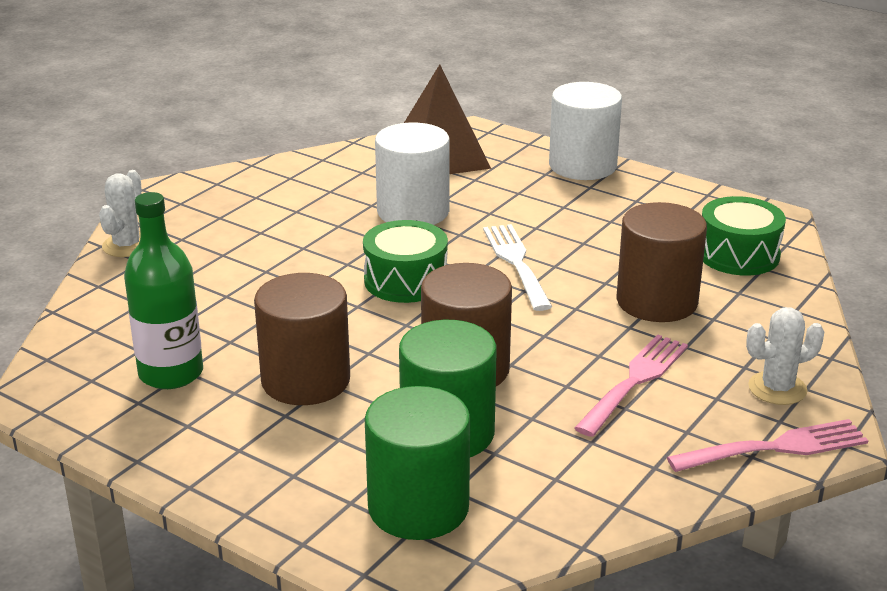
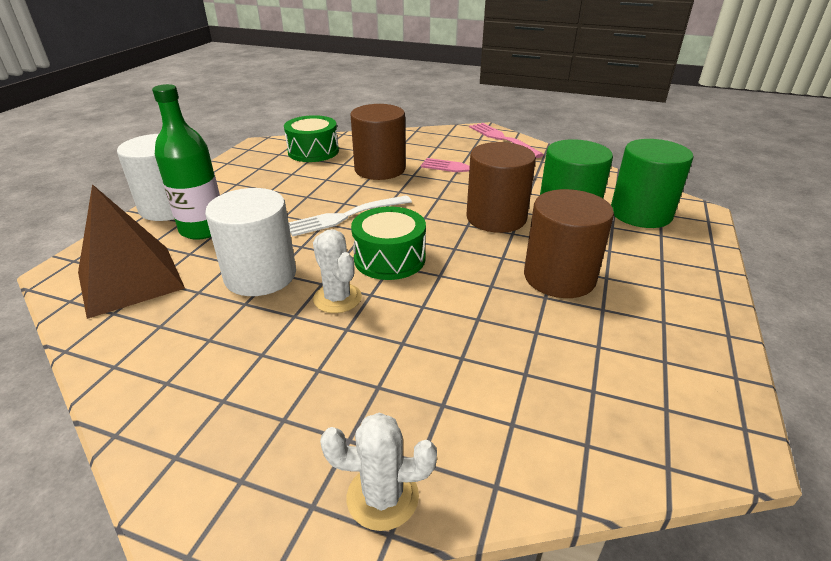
camera: 105 degrees left, 5 degrees up
green bottle [124,192,203,389] -> green bottle moved to [152,84,220,240]
white cactus [746,307,824,405] -> white cactus moved to [313,229,362,313]

